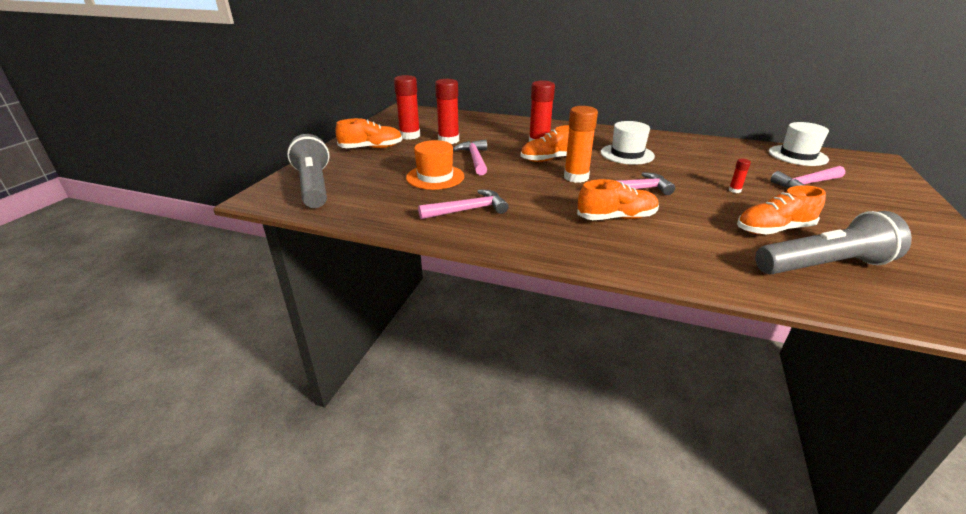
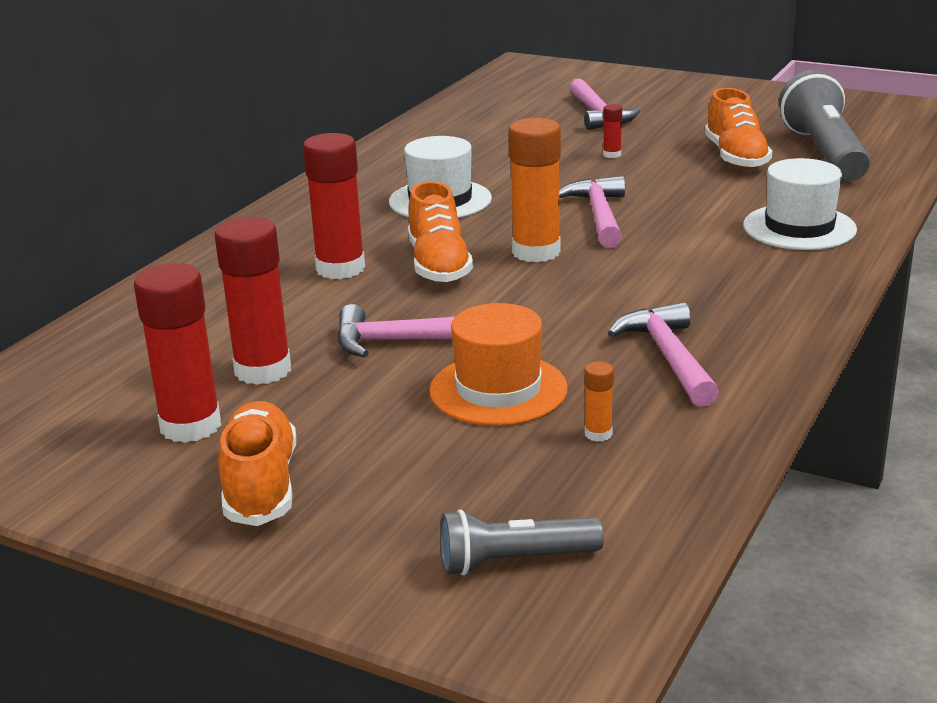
camera: 80 degrees left, 5 degrees down
grey flashlight [287,134,329,208] -> grey flashlight [440,510,604,576], size x0.56
orange shoe [577,179,659,220] -> none
white hat [769,122,829,166] -> white hat moved to [743,158,857,250]
none -> orange glue stick [584,361,614,442]

